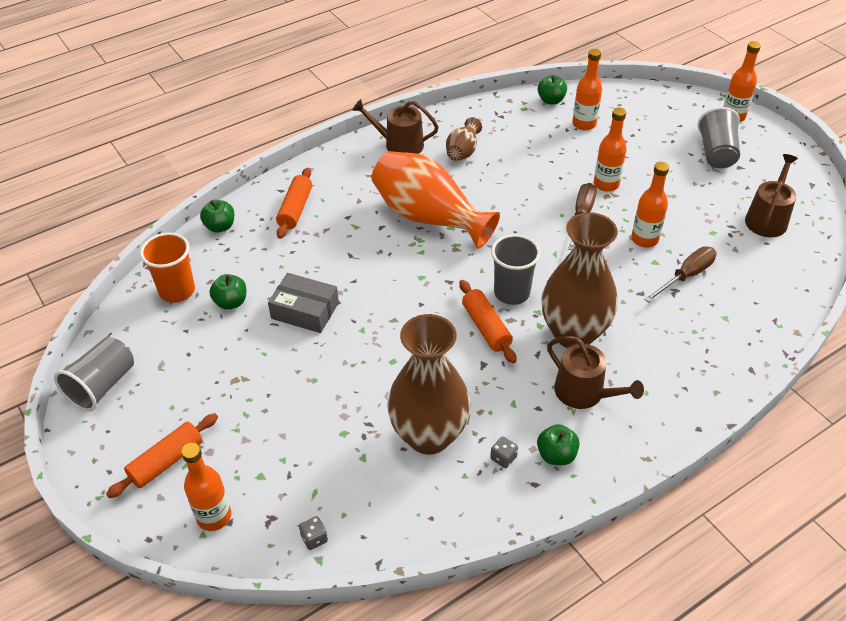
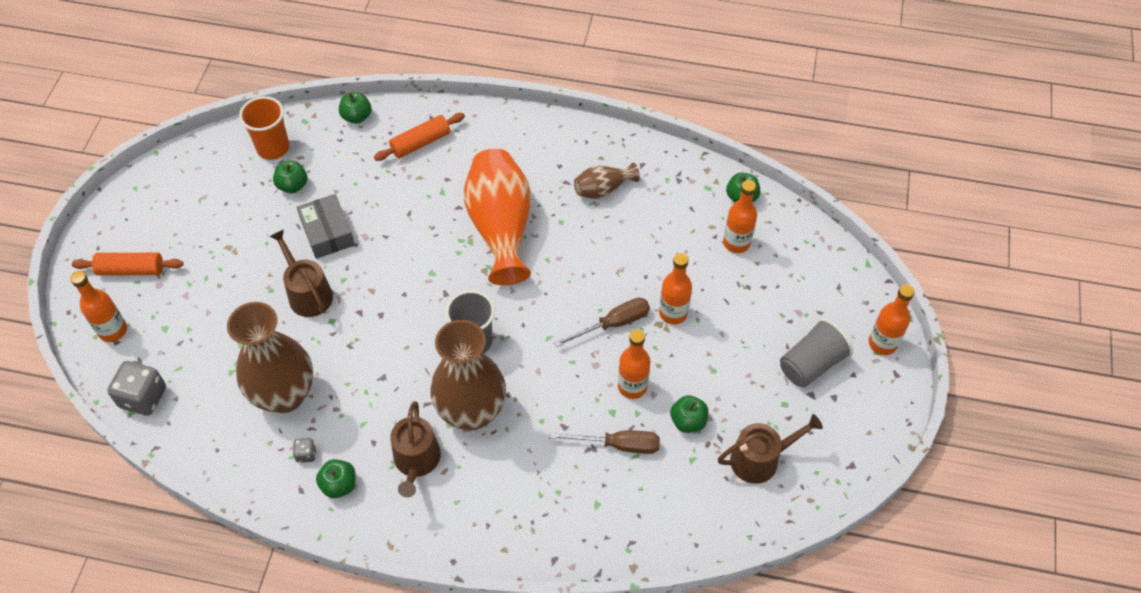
camera: 45 degrees right, 10 degrees up
grey cup [54,337,134,412] -> none
grey dice [299,516,328,550] -> grey dice [107,361,166,416], size x2.08
brown watering can [353,99,439,154] -> brown watering can moved to [269,229,333,317]
orange rolling pin [459,280,516,363] -> none
none -> green apple [670,395,708,433]

